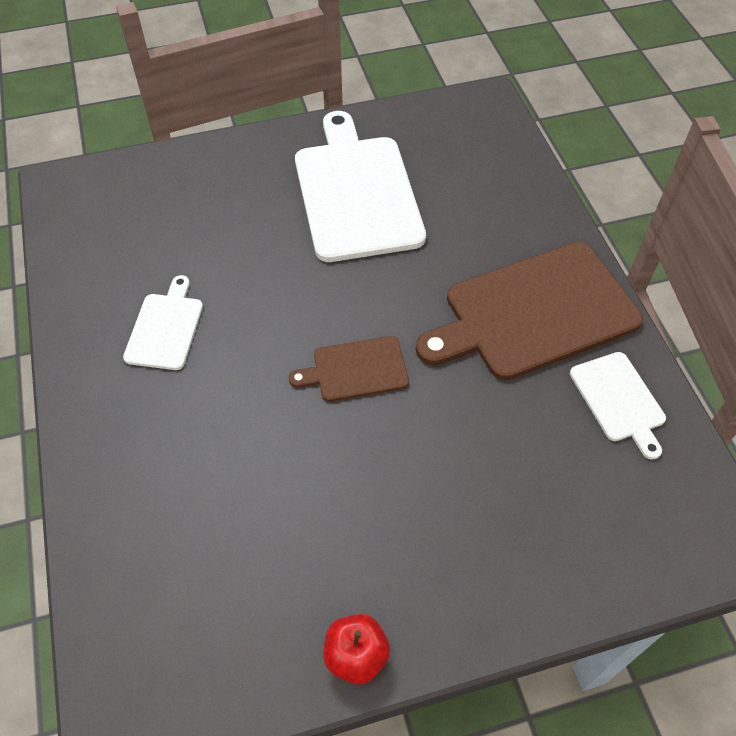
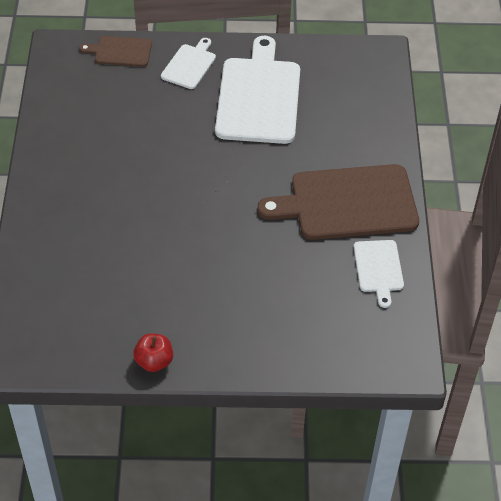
camera: 15 degrees right, 5 degrees down
white cutting board [123,275,203,370] -> white cutting board moved to [161,38,216,89]
brown cutting board [289,336,409,402] -> brown cutting board moved to [80,36,152,67]

